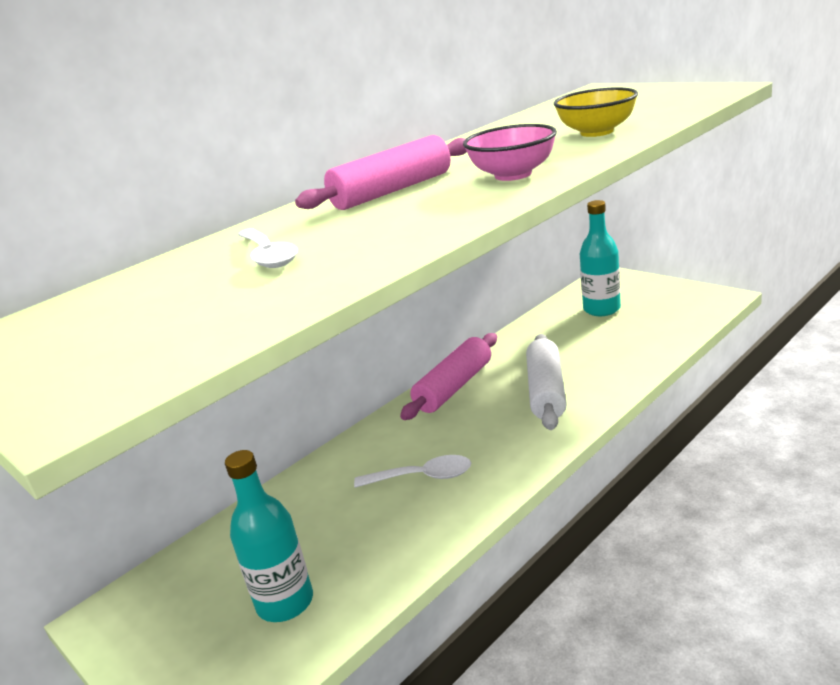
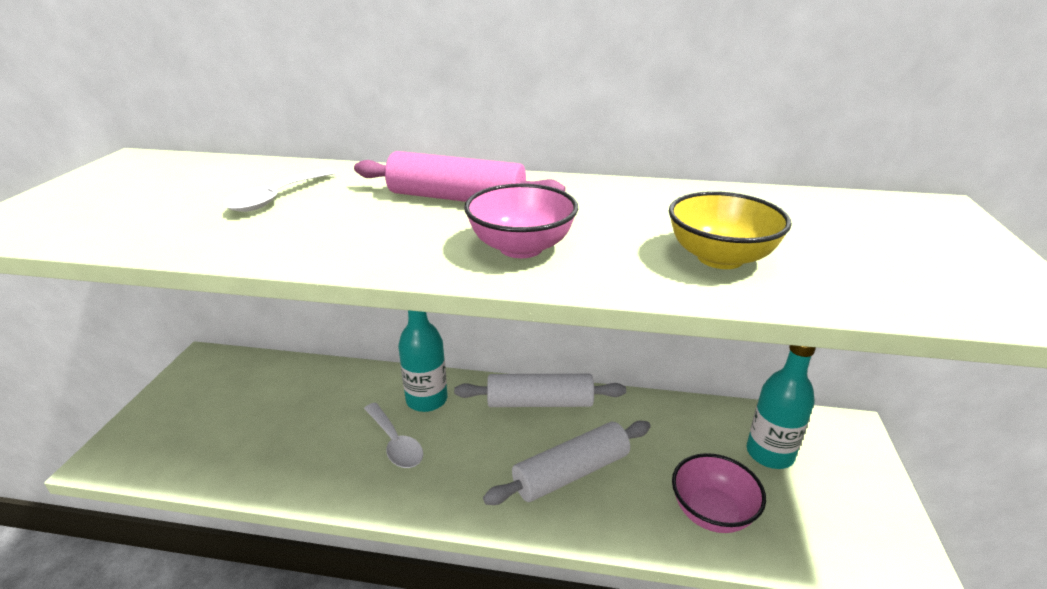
camera: 50 degrees right, 5 degrees up
turquoise bottle [225,450,313,622] -> turquoise bottle moved to [398,310,447,412]
pink rolling pin [400,333,497,420] -> white rolling pin [454,374,626,407]
none -> pink bowl [672,453,766,533]

